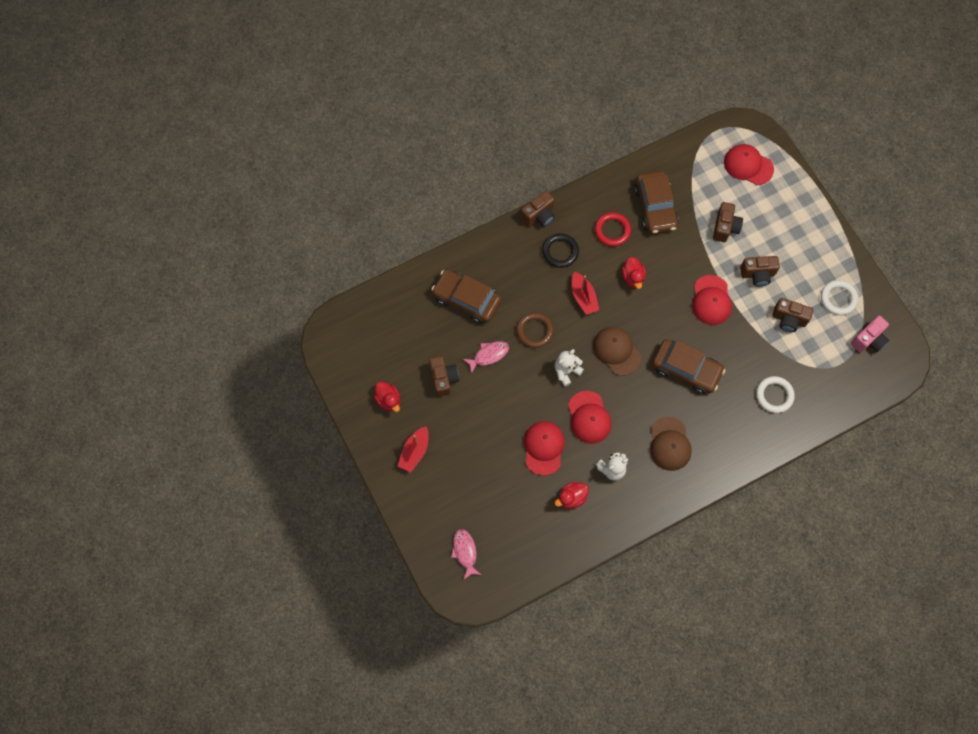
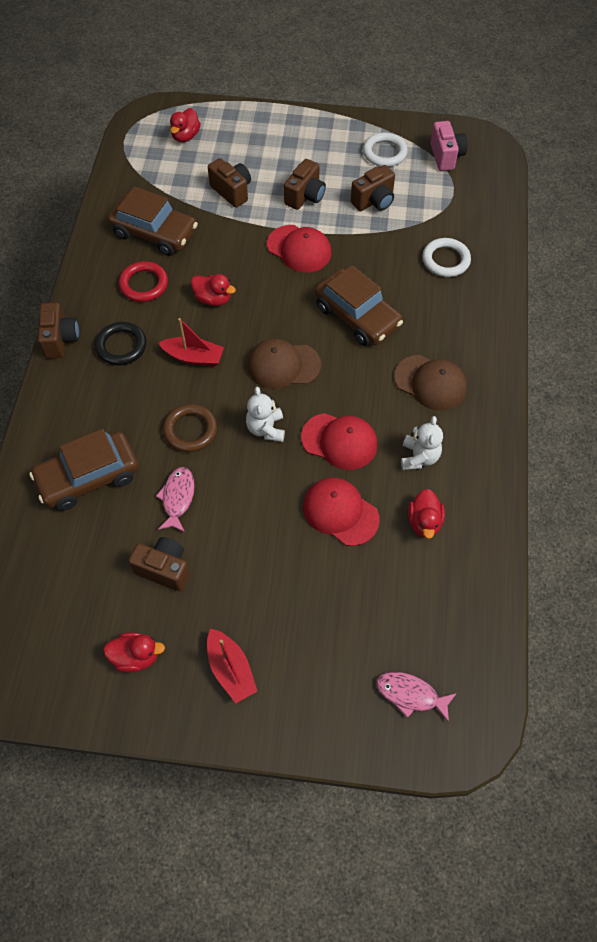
camera: 55 degrees left, 10 degrees down
brown car [653,339,725,394] -> brown car turned 75 degrees clockwise [315,265,403,346]
red cap [724,144,774,185] -> red duck [170,108,201,142]

